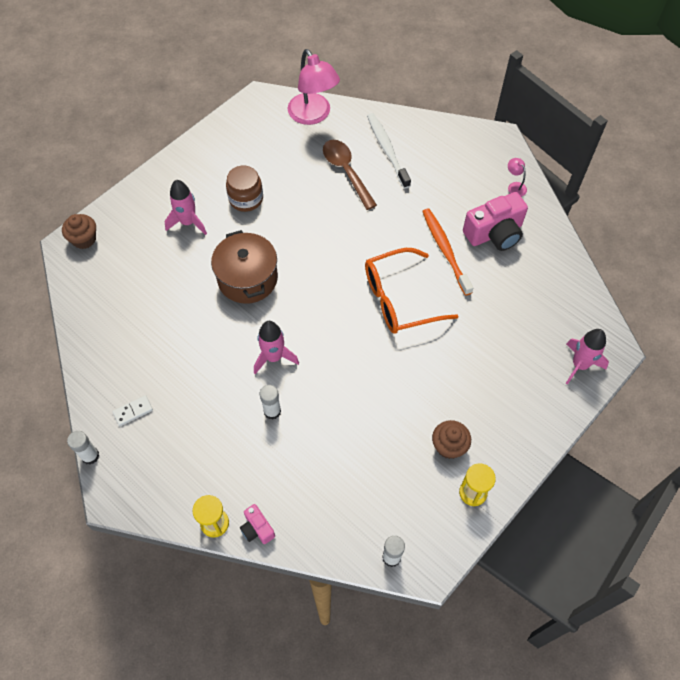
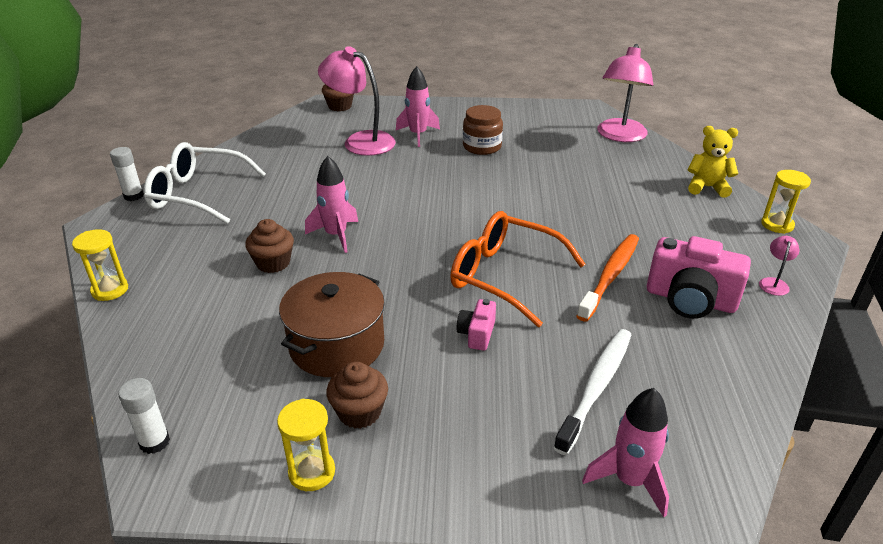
camera: 50 degrees right, 25 degrees down
white domino [112,395,153,426] -> white glasses [144,142,266,224]
brown pot [211,230,278,304] -> brown pot moved to [279,272,385,377]
pink camera [240,504,275,544] -> pink camera moved to [456,299,496,351]
white glue stick [260,385,281,420] -> brown cupcake [245,219,294,273]
brown spoon [323,140,377,210] -> none
white toothbrush [367,113,411,189] -> white toothbrush moved to [554,329,631,455]
none -> pink lamp [318,46,396,156]
none -> yellow teddy bear [688,126,738,198]
none -> yellow hourglass [761,170,811,234]

